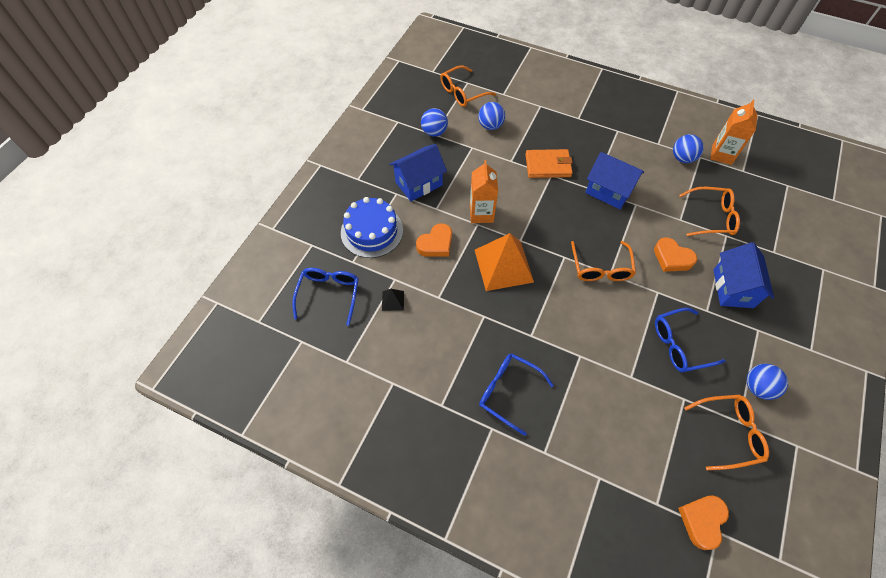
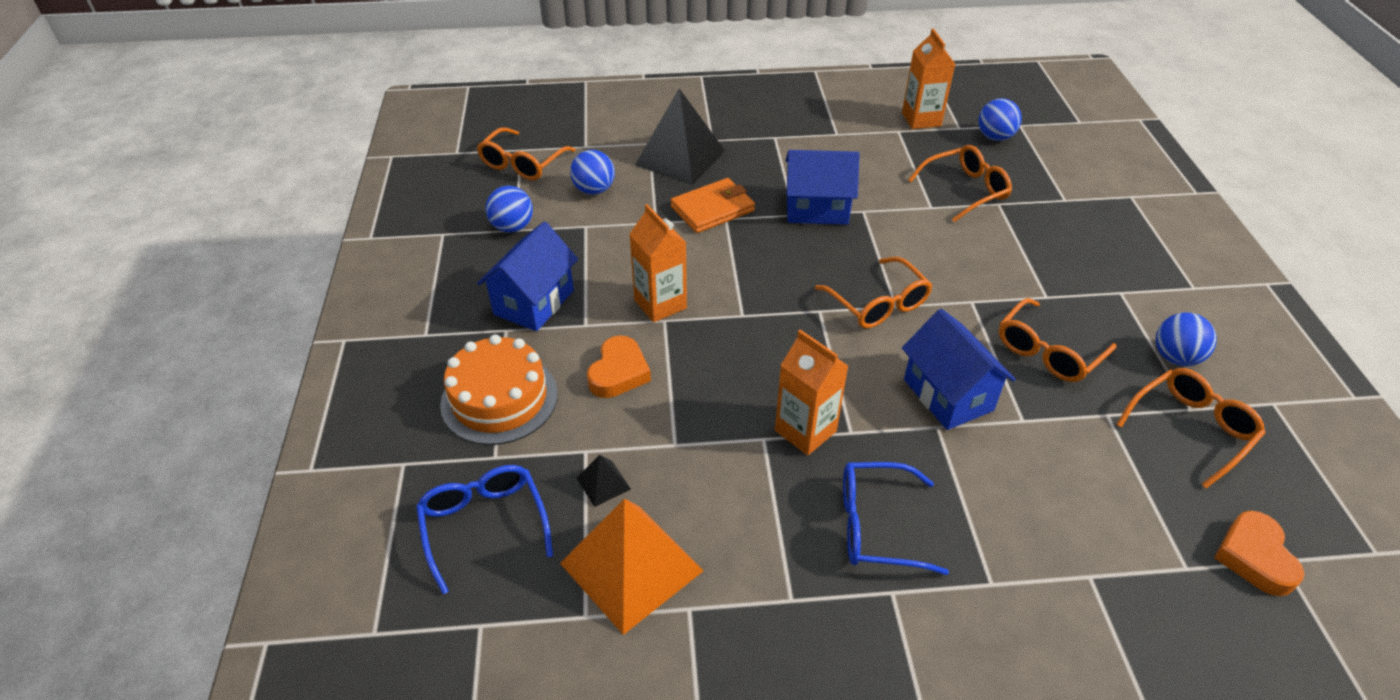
camera: 30 degrees left, 15 degrees down
blue cake [341,197,403,258] -> orange cake [440,335,558,445]
orange pyramid [475,233,534,291] -> orange pyramid moved to [560,499,704,635]
orange heart [654,237,697,272] -> none
blue glasses [655,308,725,373] -> orange glasses [999,298,1117,382]
blue ball [673,134,704,163] -> blue ball moved to [978,98,1022,141]
blue house [713,242,774,308] -> blue house moved to [902,309,1016,430]
none -> black pyramid [635,88,725,185]
none -> orange carton [775,330,848,455]

